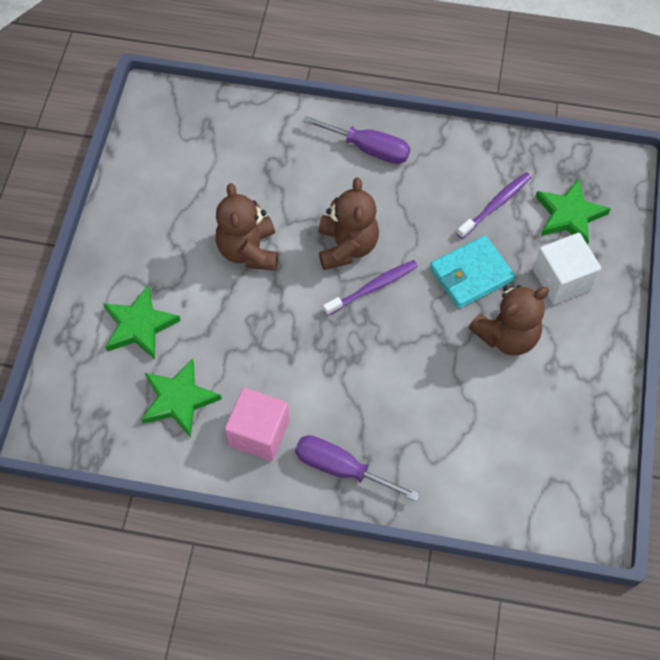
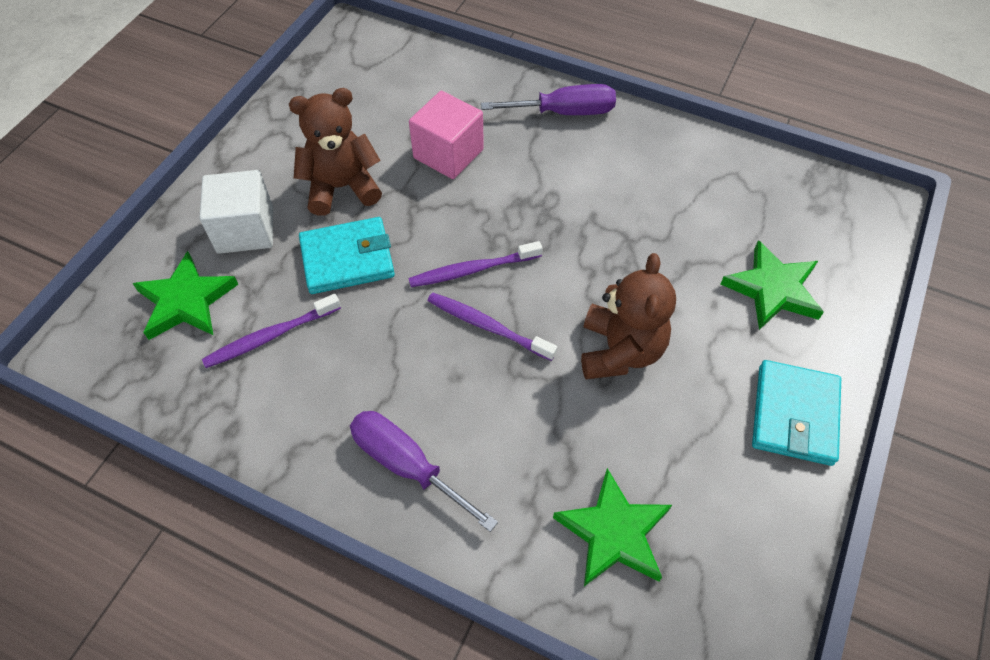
camera: 165 degrees left, 5 degrees down
green star [141,358,222,438] -> green star moved to [553,468,672,586]
pink cube [225,387,290,461] -> pink cube moved to [409,91,484,179]
purple screwdriver [295,435,420,501] -> purple screwdriver turned 45 degrees counterclockwise [481,84,616,115]
brown teddy bear [318,177,379,270] -> purple toothbrush [428,293,557,361]
none -> turquoise wallet [752,360,841,466]

